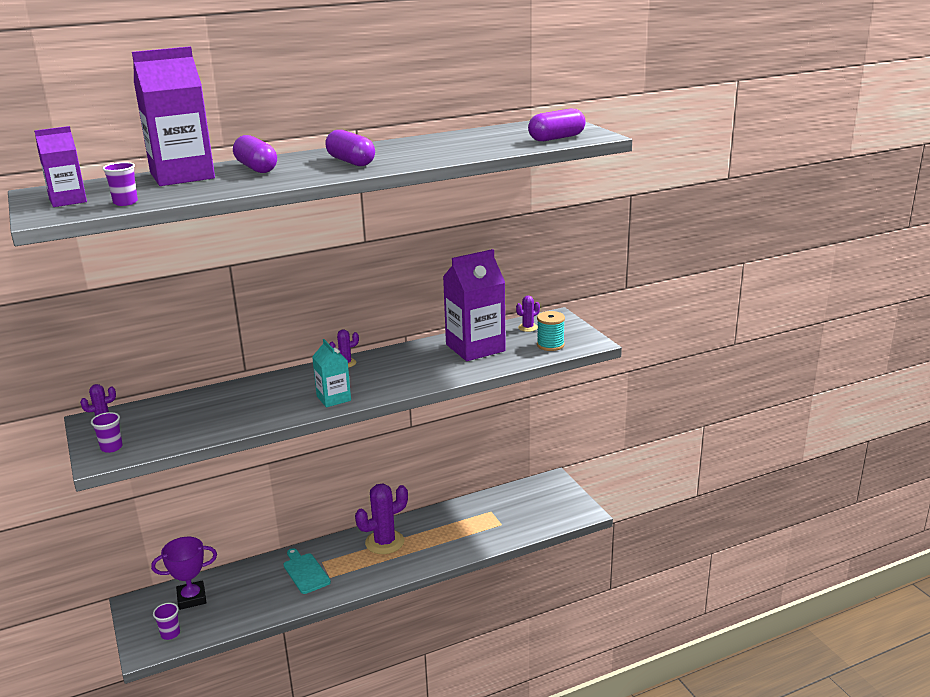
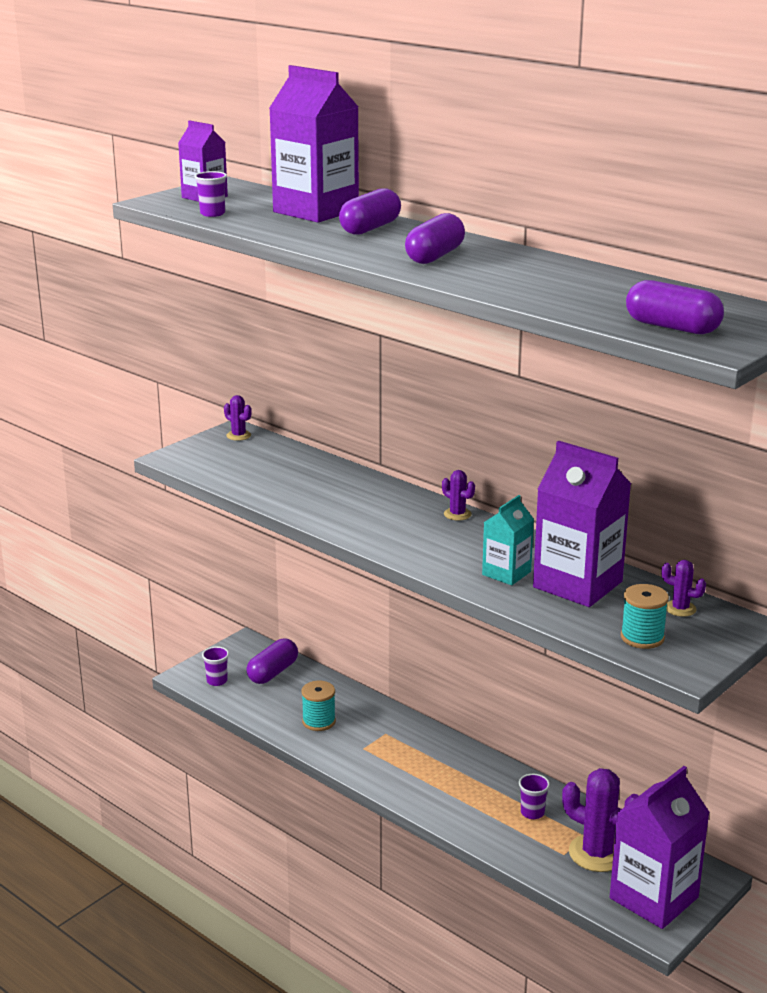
camera: 65 degrees right, 0 degrees up
purple cup [91,412,123,453] -> purple cup moved to [519,774,550,819]
purple trophy [151,537,217,610] -> purple capsule [246,638,298,684]
turquoise cutting board [283,548,331,594] -> none
turquoise carton [312,339,351,407] -> turquoise carton moved to [482,495,534,585]
purple cactus [355,484,408,554] -> purple cactus moved to [562,768,639,872]
none -> turquoise spool [301,681,336,731]
none -> purple carton [610,766,710,929]

